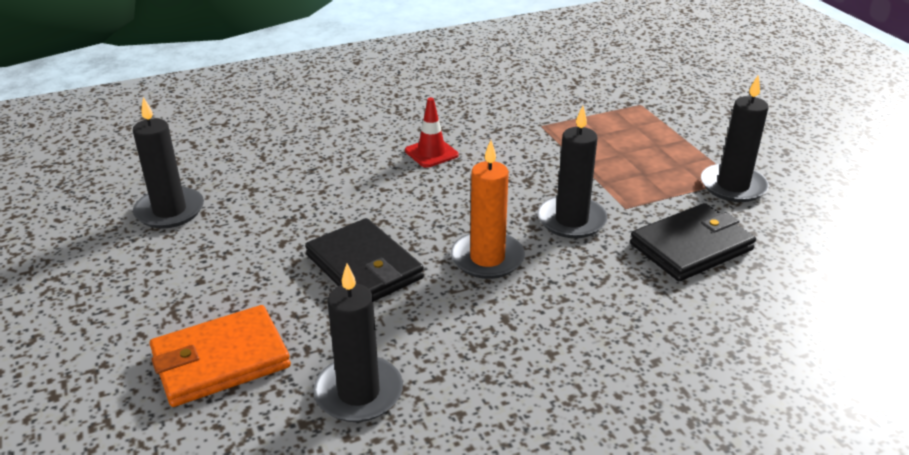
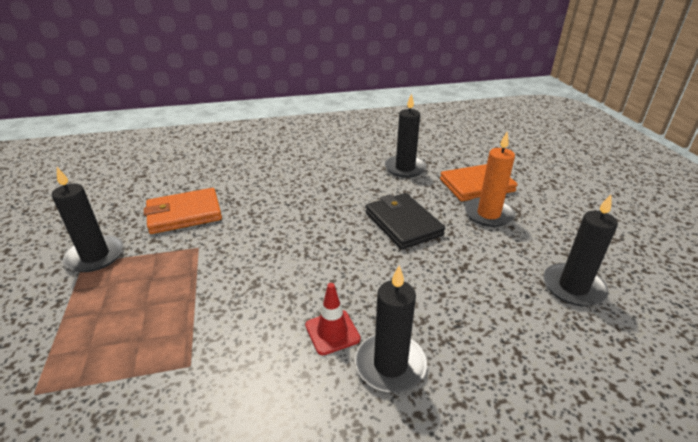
camera: 170 degrees left, 0 degrees up
orange candle [451,140,525,279] -> orange candle moved to [465,132,515,227]
black candle [537,106,608,238] -> black candle moved to [355,265,427,393]
black wallet [630,203,756,281] -> orange wallet [144,188,222,234]

